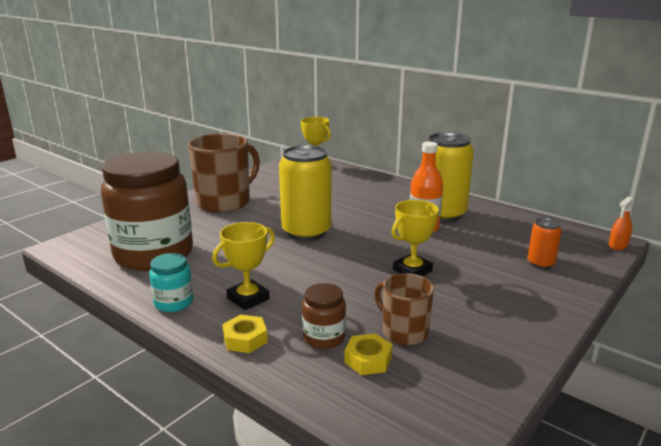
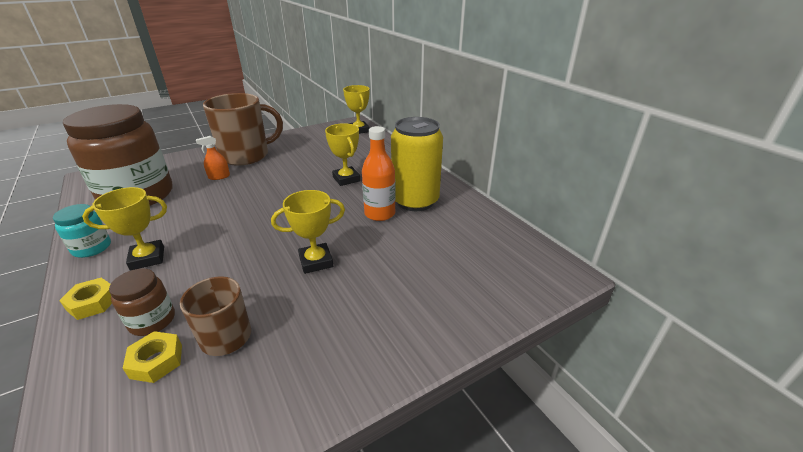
camera: 20 degrees right, 10 degrees up
yellow can [279,145,331,241] -> none
orange can [528,218,562,269] -> none
orange spray bottle [608,196,635,250] -> orange spray bottle moved to [196,136,230,180]
none -> yellow trophy [325,123,360,186]

